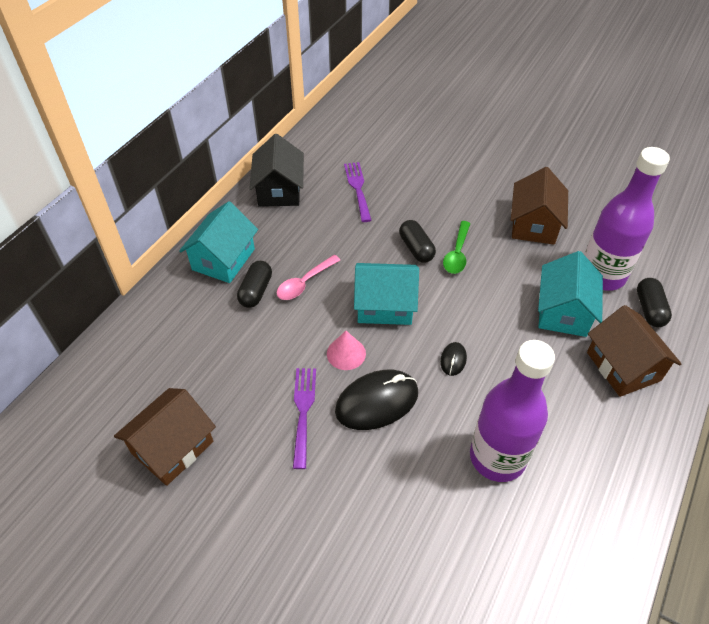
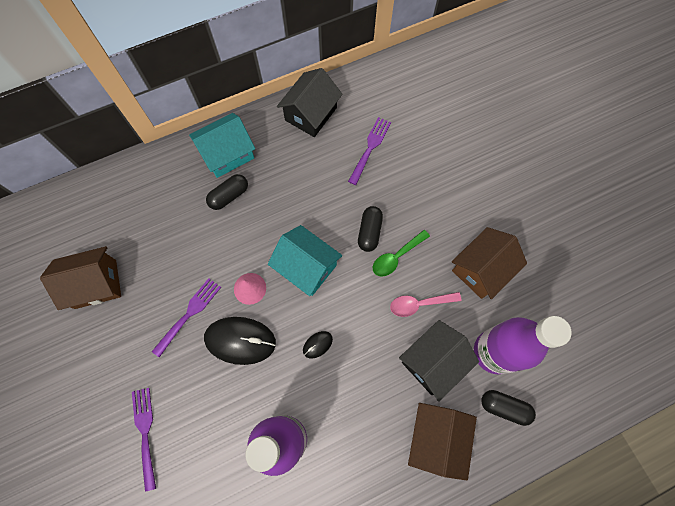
camera: 35 degrees right, 20 degrees up
pink spoon [276,255,340,300] -> pink spoon moved to [390,292,461,317]
turquoise house [538,251,603,337] -> black house [399,320,479,402]
black capsule [637,278,672,327] -> black capsule turned 75 degrees clockwise [481,390,536,426]
none -> purple fork [132,388,156,492]

